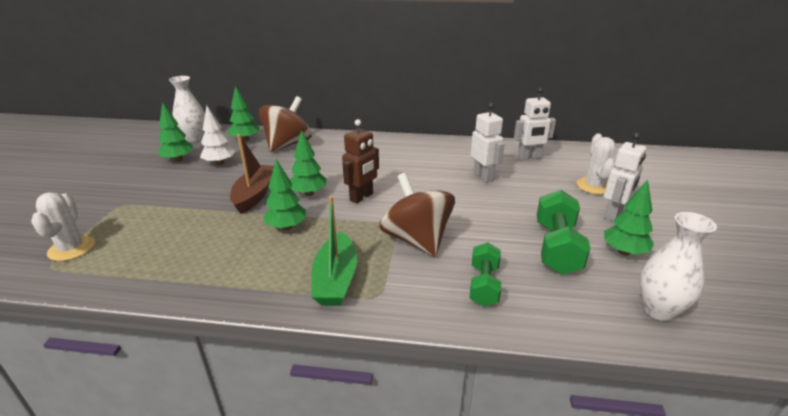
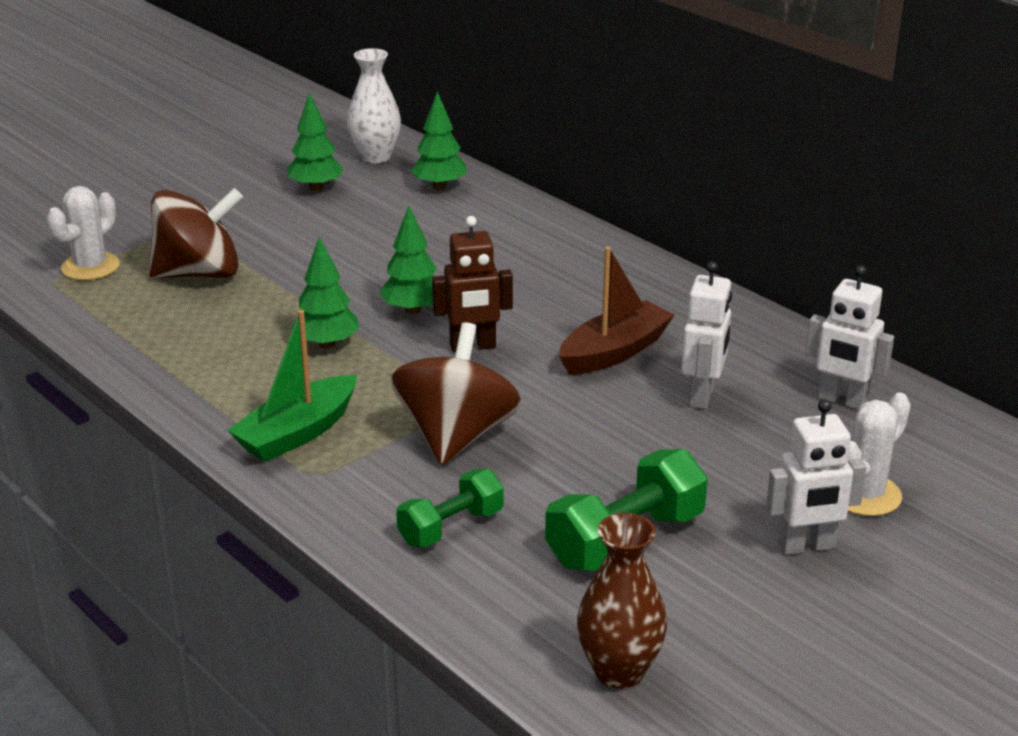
camera: 40 degrees right, 0 degrees up
white tree [200,106,236,165] -> none
brown boat [230,134,274,214] -> brown boat moved to [559,247,674,375]
brown spinning top [259,96,311,152] -> brown spinning top moved to [149,188,243,278]
green tree [604,180,654,255] -> none
white vase [640,212,717,321] -> brown vase [577,513,667,689]

